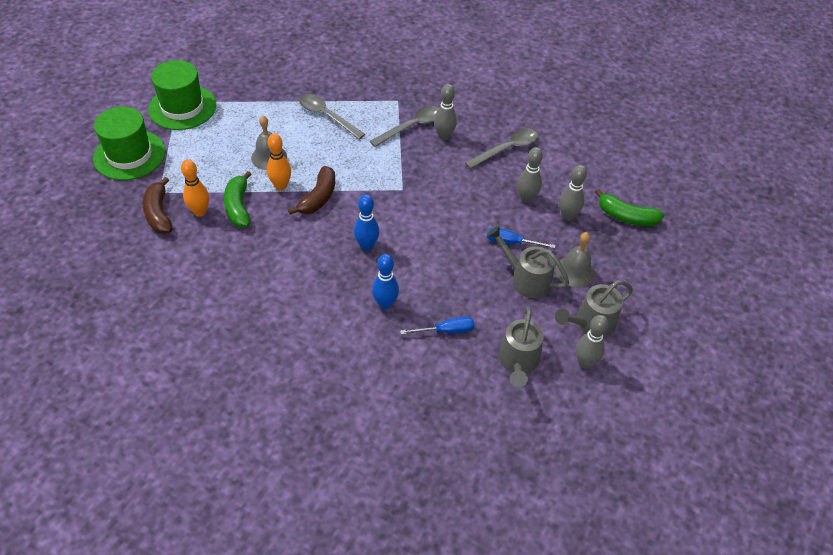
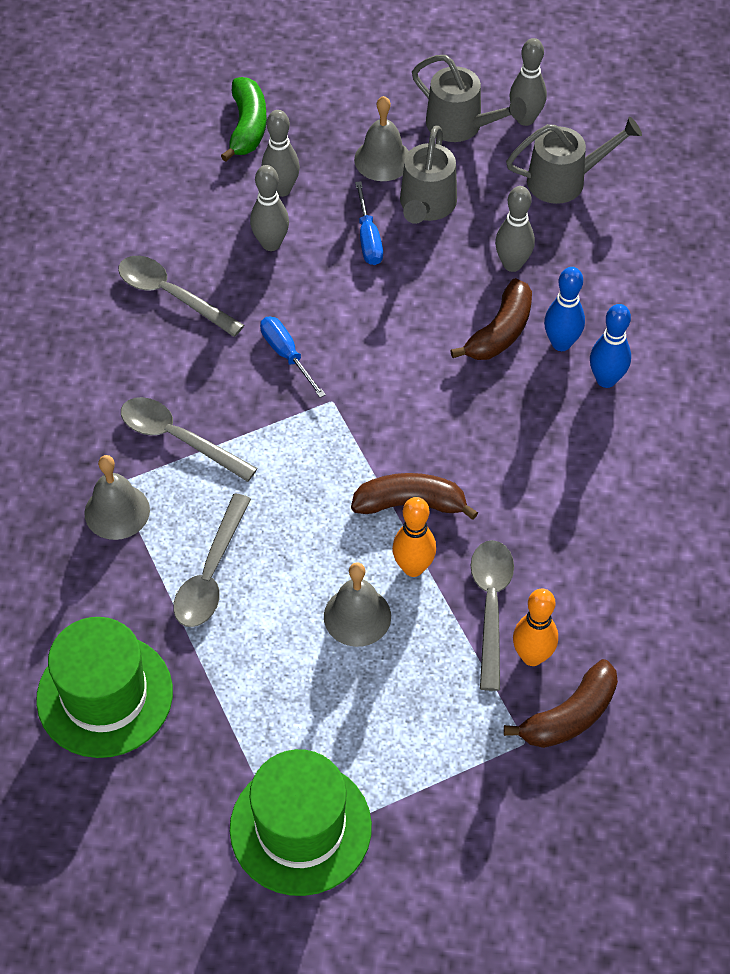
camera: 110 degrees left, 5 degrees up
green hat [93,106,166,180] -> green hat moved to [36,617,173,758]
green banana [224,171,252,227] -> grey spoon [471,540,514,691]
blue bowling pin [354,194,380,251] -> blue bowling pin moved to [590,304,631,388]
blue screwdriver [400,317,475,335] -> blue screwdriver moved to [260,317,326,398]
grey bowling pin [434,84,457,140] -> grey bowling pin moved to [495,186,535,272]
none -> grey bell [84,455,150,540]
none -> brown banana [450,278,532,360]

